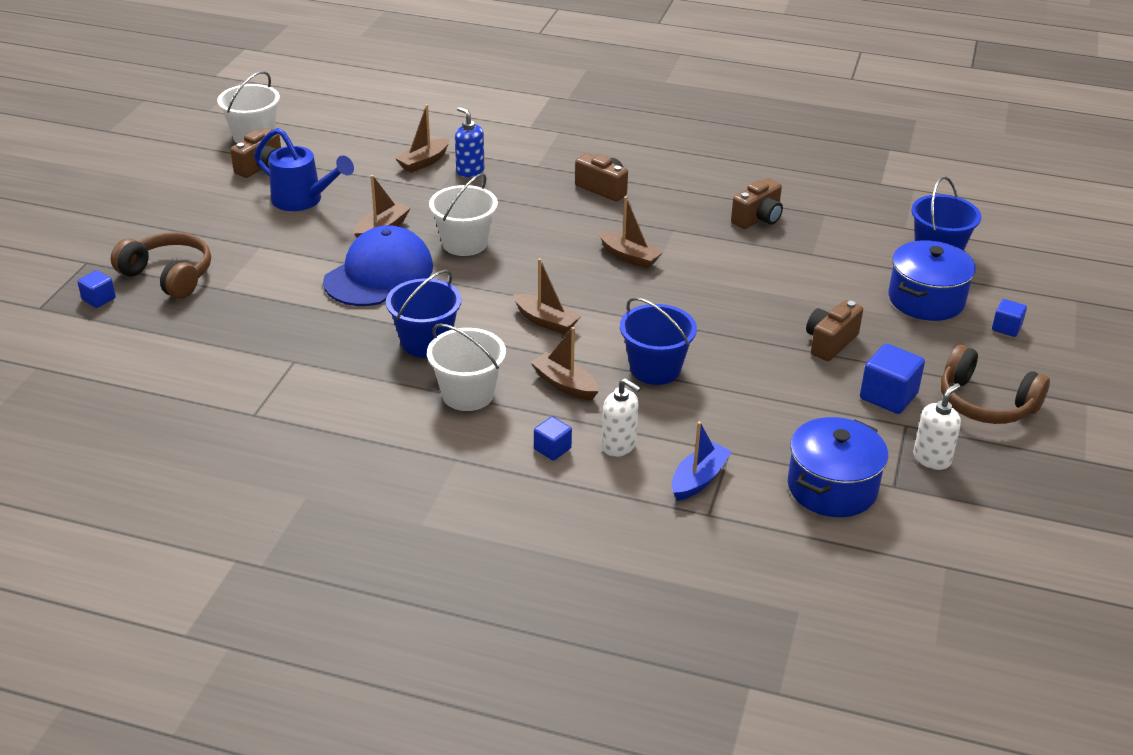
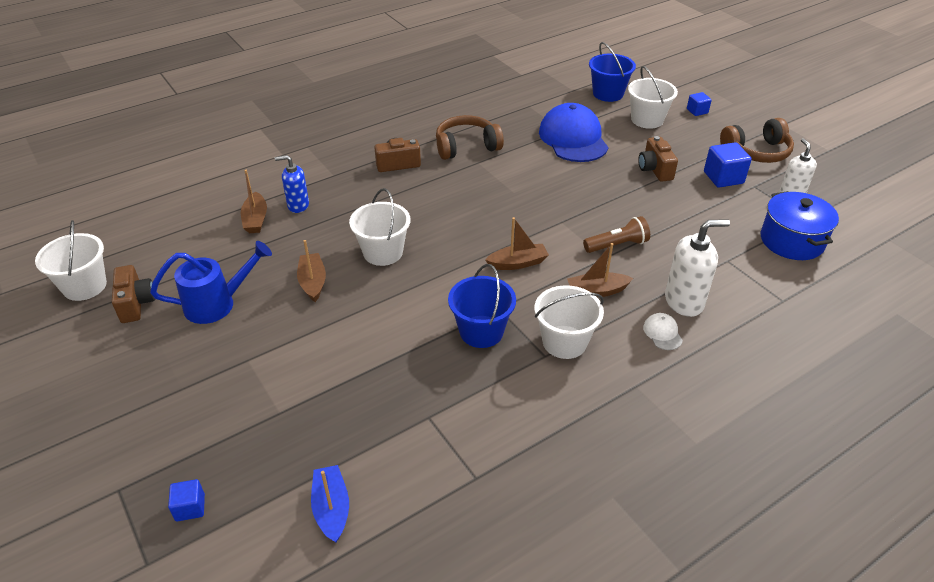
camera: 50 degrees left, 5 degrees up
brown headphones [111,232,211,299] -> brown headphones moved to [436,115,504,160]
blue cap [323,225,433,306] -> blue cap moved to [539,103,609,162]
blue cube [534,417,572,461] -> white cap [643,313,683,350]
brown boat [599,196,663,269] -> none
white soap dispenser [602,378,641,457] -> white soap dispenser [665,219,730,317], size x1.50
blue bucket [620,297,697,385] -> brown flashlight [583,216,650,253]
blue boat [671,421,732,501] -> blue boat moved to [311,465,349,543]
brown camera [731,178,783,229] -> none
blue pot [888,240,976,321] -> white bucket [628,66,678,129]

